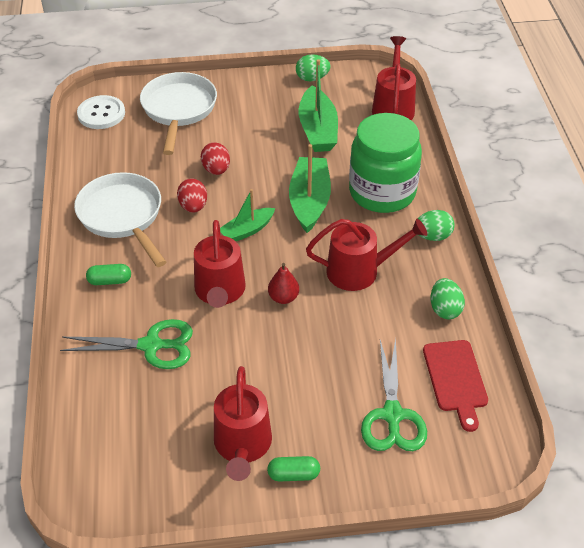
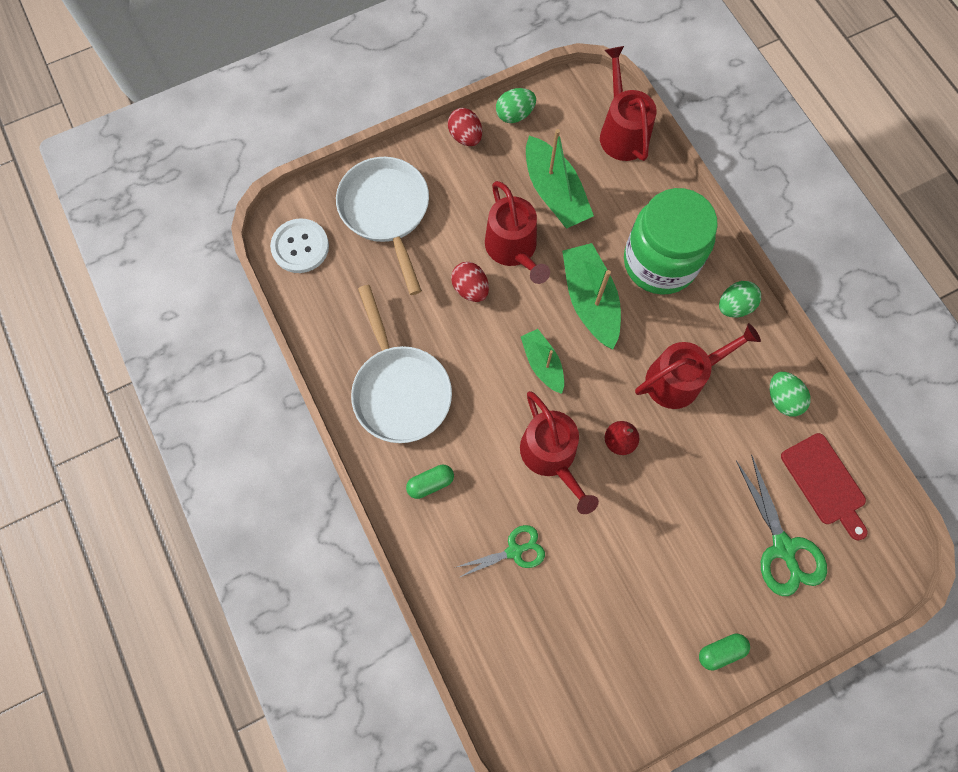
camera: 20 degrees left, 25 degrees up
green scissors [60,319,193,369] -> green scissors [457,525,545,577], size x0.64
white pan [74,172,166,267] -> white pan turned 150 degrees counterclockwise [351,285,452,443]
red egg [177,178,207,213] -> red egg moved to [448,108,482,146]
red watering can [214,366,272,481] -> red watering can moved to [485,181,550,284]
green boat [220,189,275,241] -> green boat turned 120 degrees clockwise [521,329,564,394]

